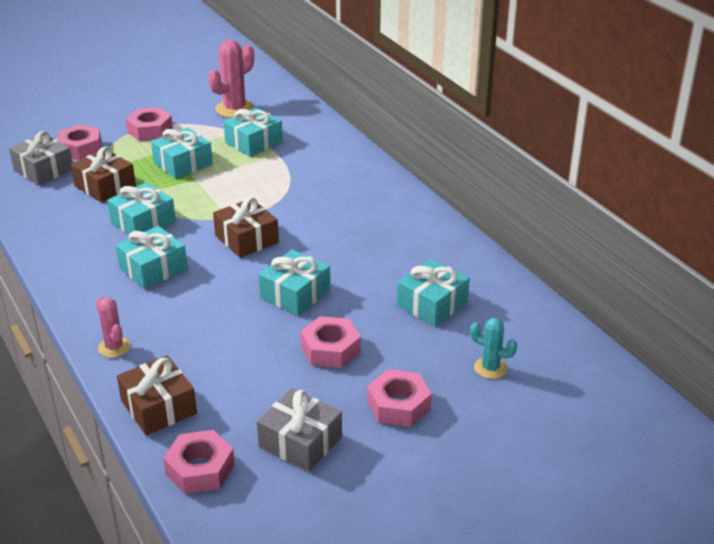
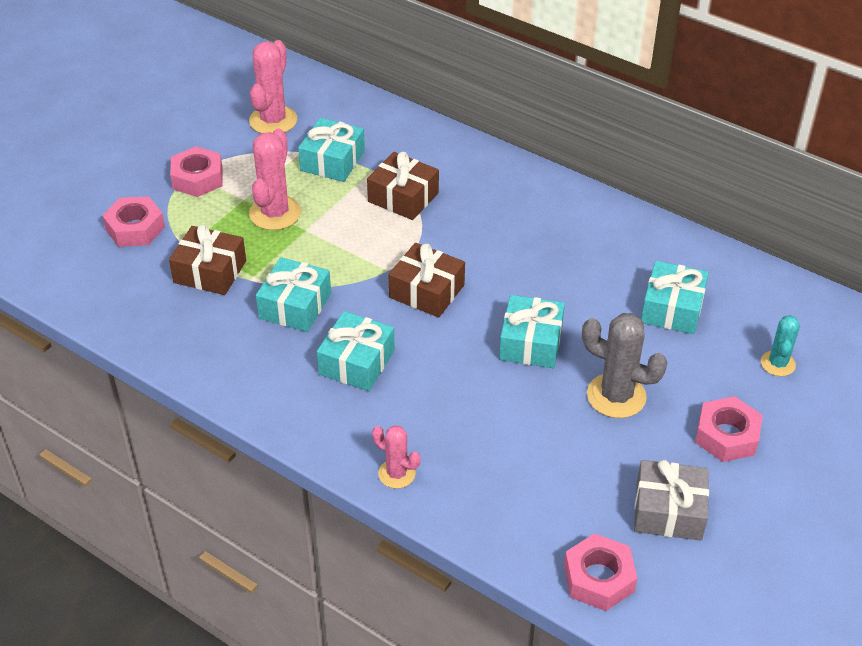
camera: 25 degrees left, 10 degrees up
grey gift [9,131,72,185] -> none
brown gift [117,355,197,435] -> brown gift moved to [367,152,439,220]
turquoise gift [151,127,213,179] -> pink cactus [249,129,301,230]
pink nut [300,316,361,368] -> grey cactus [582,313,667,418]
turquoise cactus [470,318,517,379] -> turquoise cactus turned 75 degrees counterclockwise [761,315,800,376]

